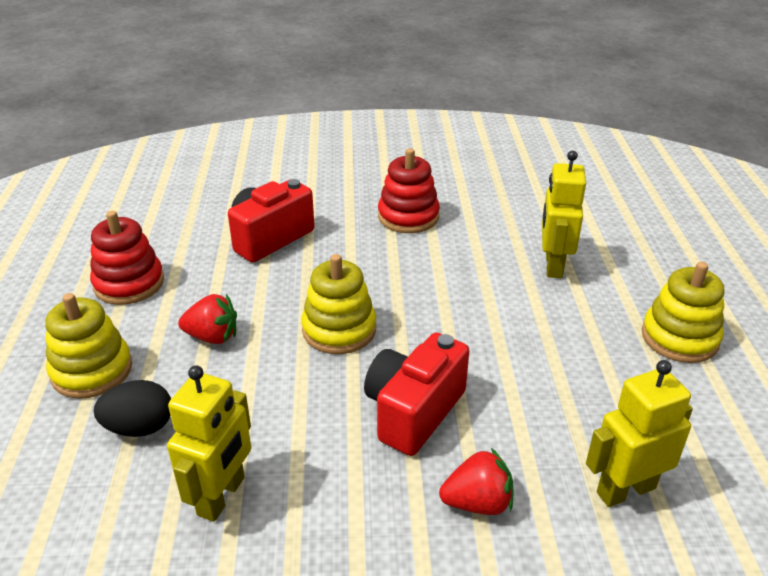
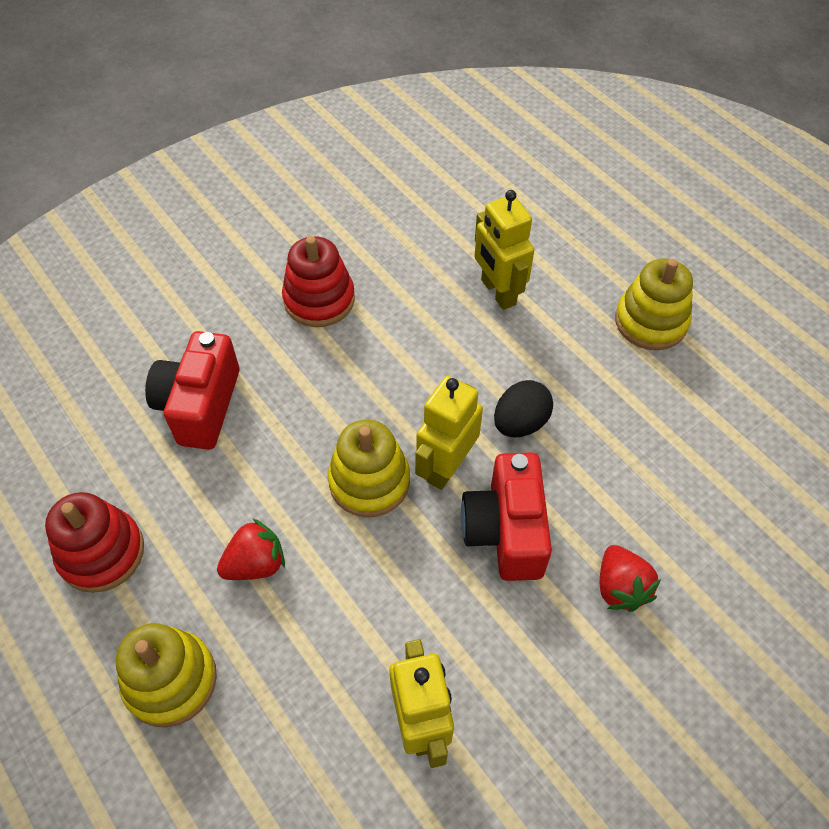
camera: 35 degrees left, 20 degrees up
black egg [94,380,171,437] -> black egg moved to [494,380,553,437]
red strawberry [439,448,514,515] -> red strawberry turned 120 degrees clockwise [600,545,661,612]
yellow robot [586,360,693,507] -> yellow robot moved to [415,376,483,490]

